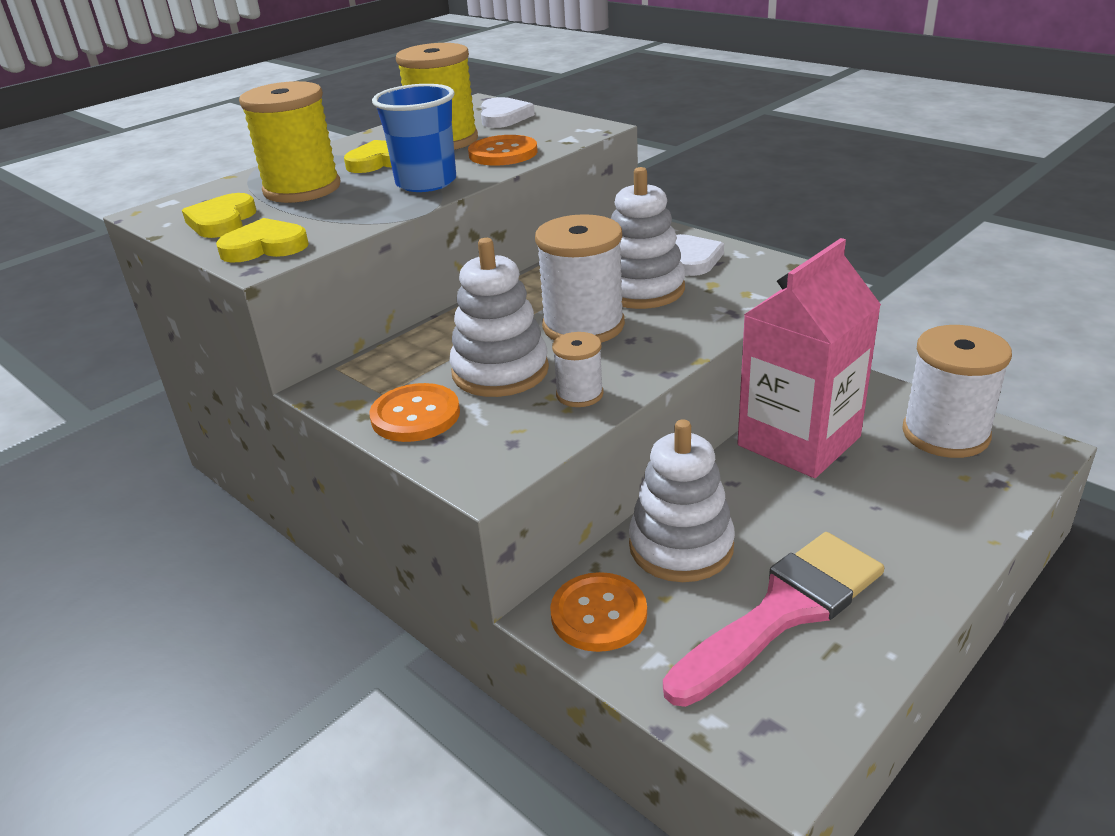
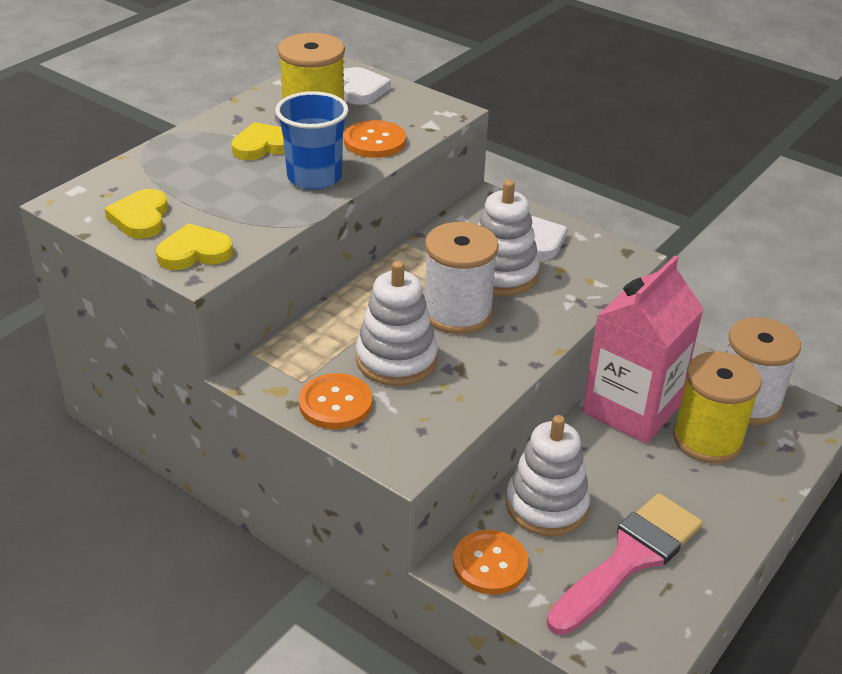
camera: 10 degrees left, 5 degrees up
yellow spool [239,81,341,203] -> yellow spool moved to [673,351,762,463]
white spool [552,332,604,407] -> none

